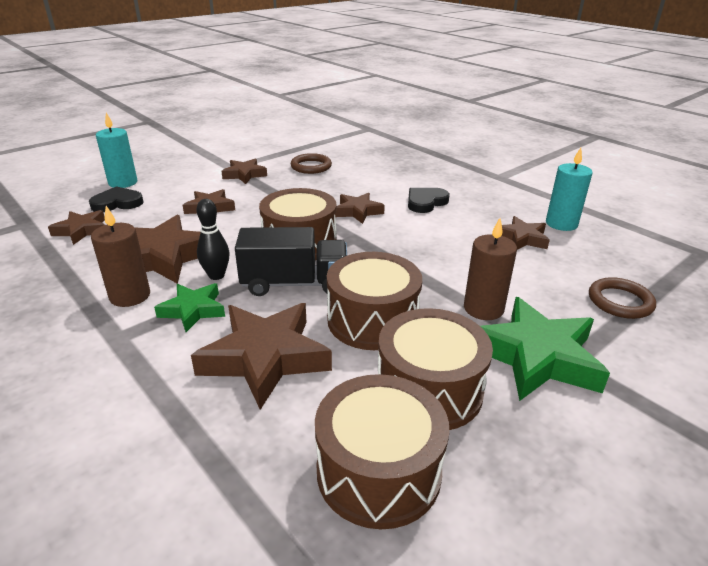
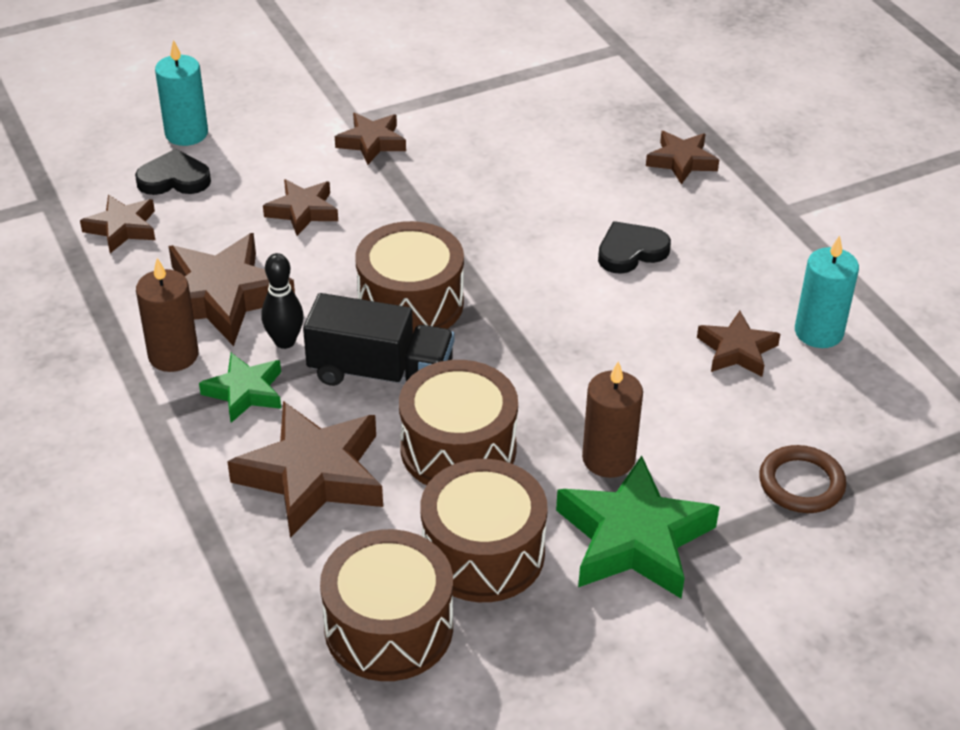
camera: 15 degrees right, 10 degrees up
brown ring [291,153,332,174] -> none
brown star [335,193,385,224] -> brown star moved to [646,131,719,185]

